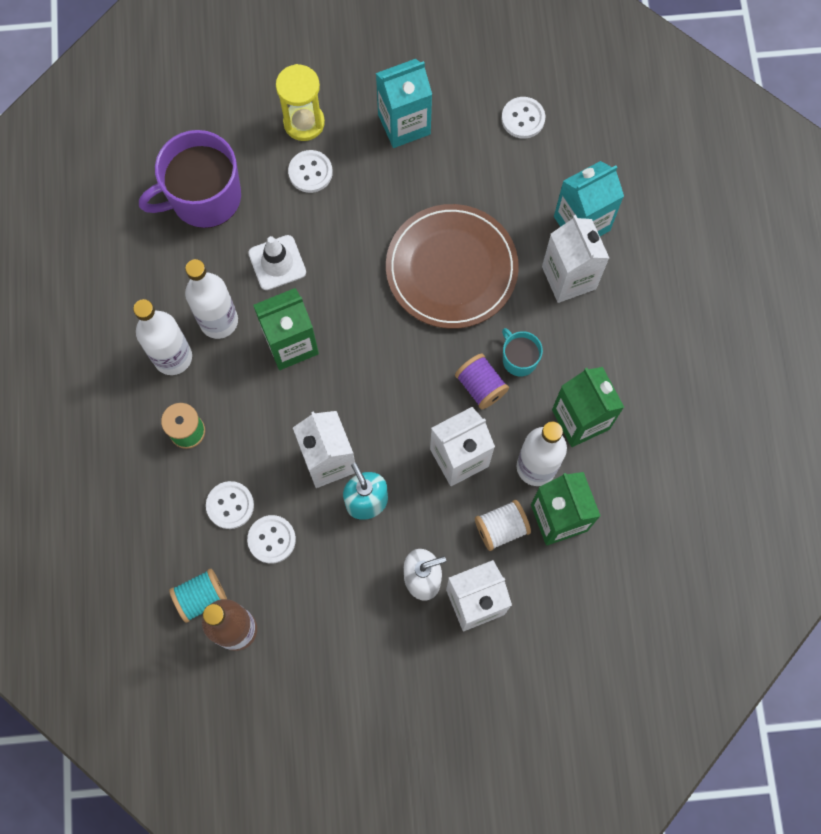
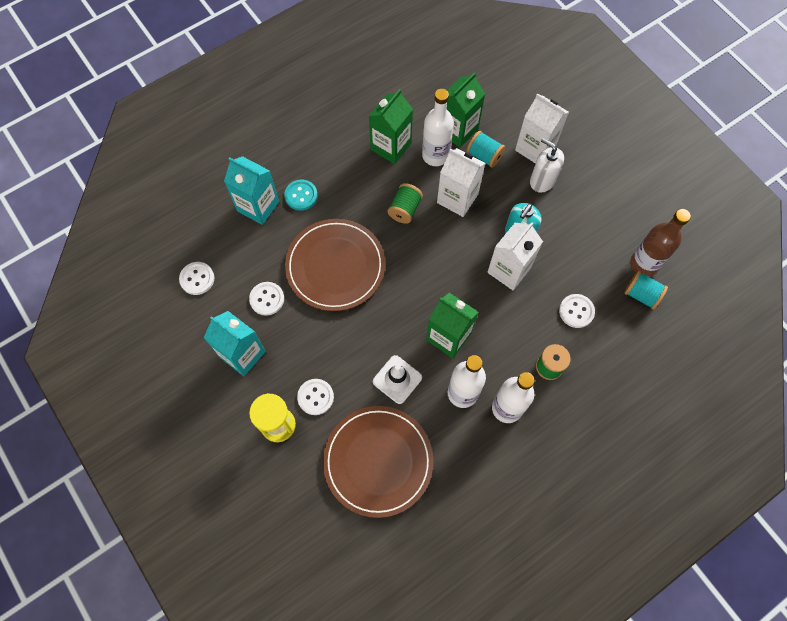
camera: 120 degrees left, 5 degrees down
purple mug [139,130,241,228] -> brown plate [323,406,433,518]
white button [247,515,296,564] -> white button moved to [249,282,284,316]
purple spool [455,354,509,409] -> green spool [387,183,423,224]
white spool [475,500,531,551] -> turquoise spool [467,131,505,168]
turquoise mug [502,328,543,377] -> none
white carton [542,215,609,303] -> turquoise button [284,180,318,210]

